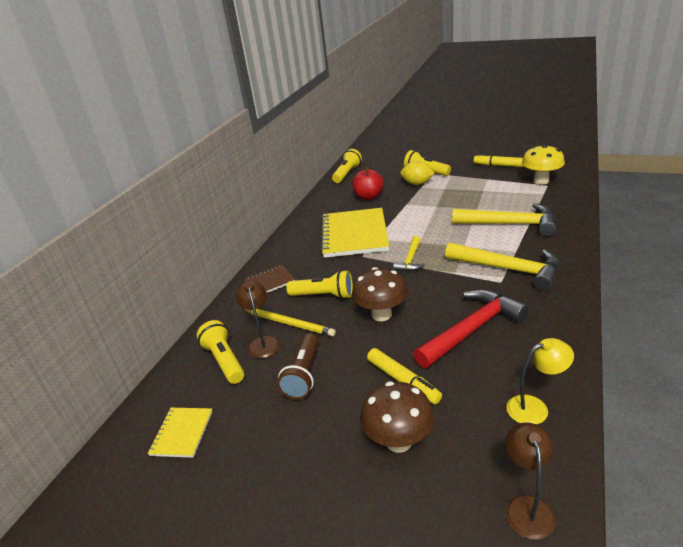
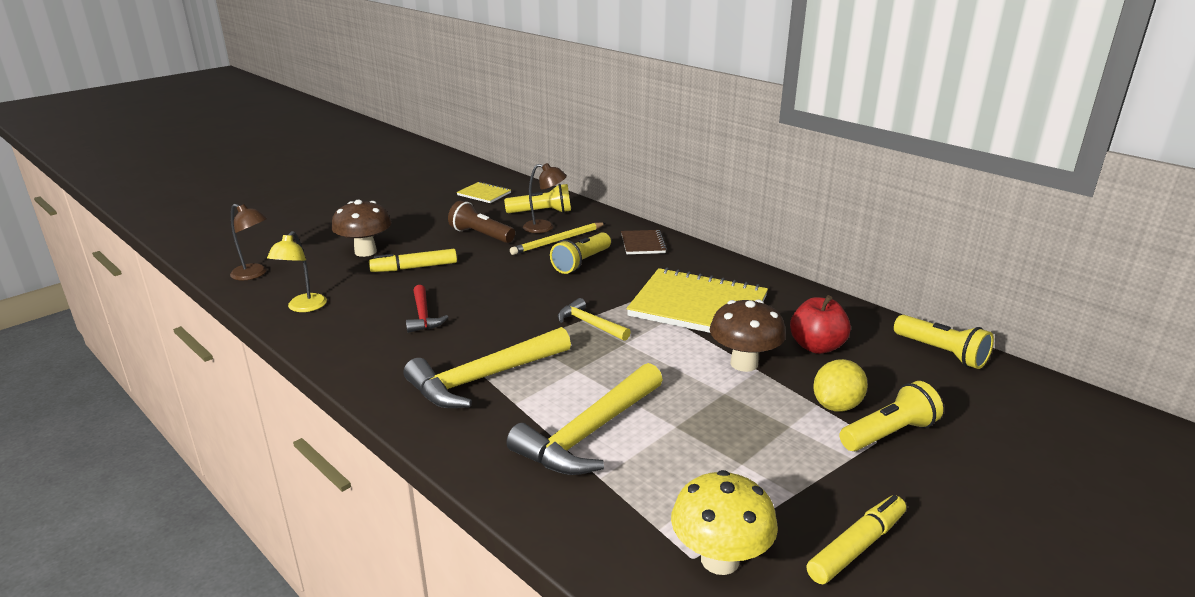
camera: 110 degrees right, 5 degrees down
brown mushroom [352,267,408,321] -> brown mushroom moved to [710,299,786,372]
red hammer [413,289,529,368] -> red hammer [406,285,448,333], size x0.54

